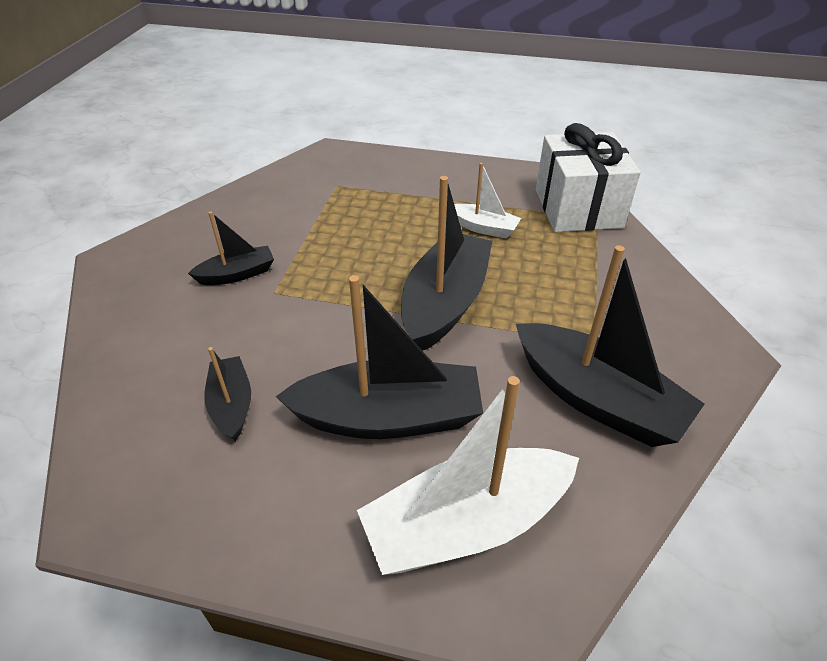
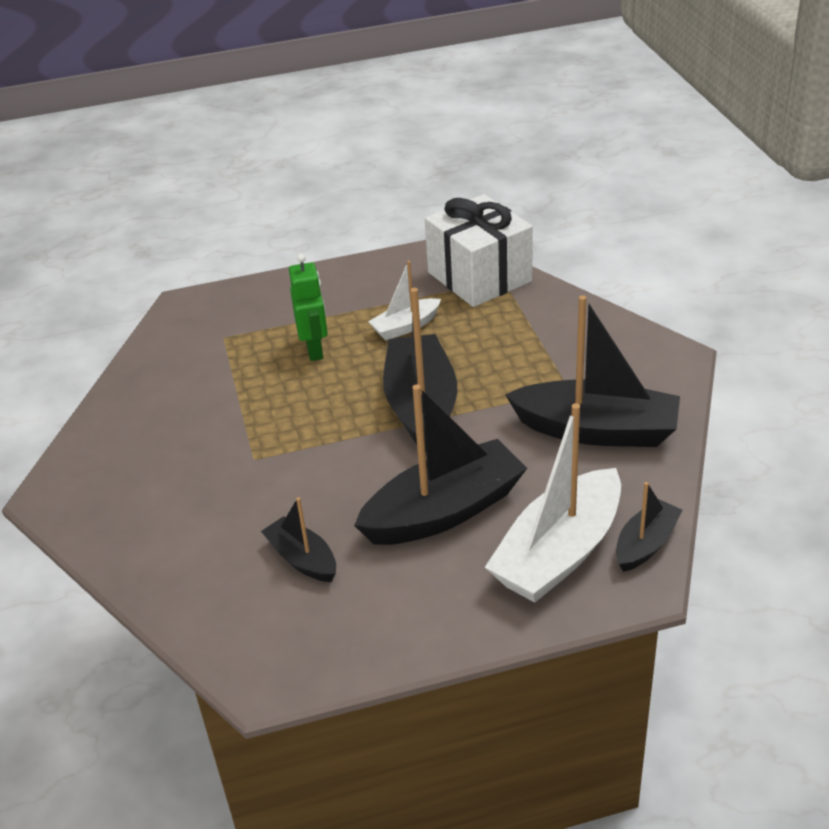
camera: 25 degrees left, 5 degrees down
black boat [188,212,274,285] -> black boat moved to [616,482,683,572]
white boat [454,163,521,239] -> white boat turned 150 degrees clockwise [368,261,441,340]
none -> green robot [289,254,328,361]

